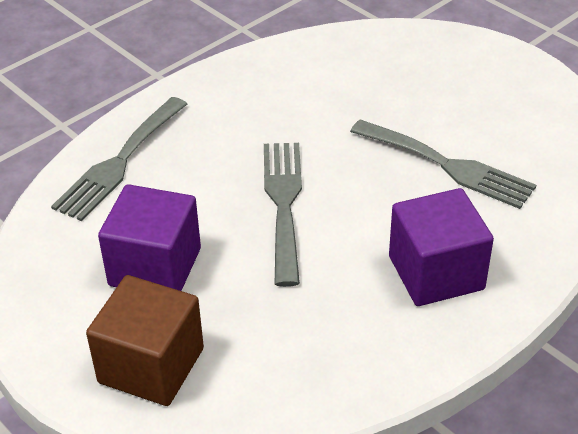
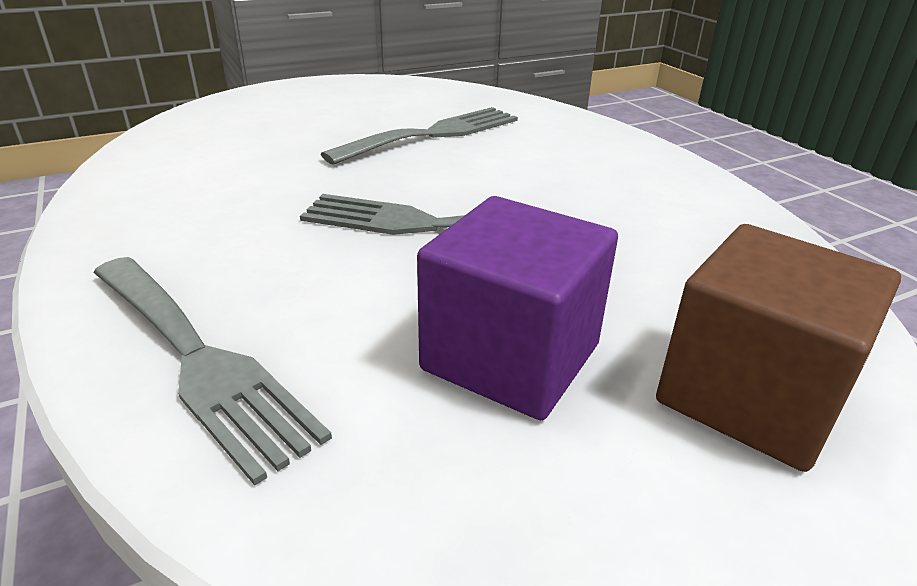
camera: 75 degrees left, 10 degrees down
purple cube [389,188,494,306] -> none

